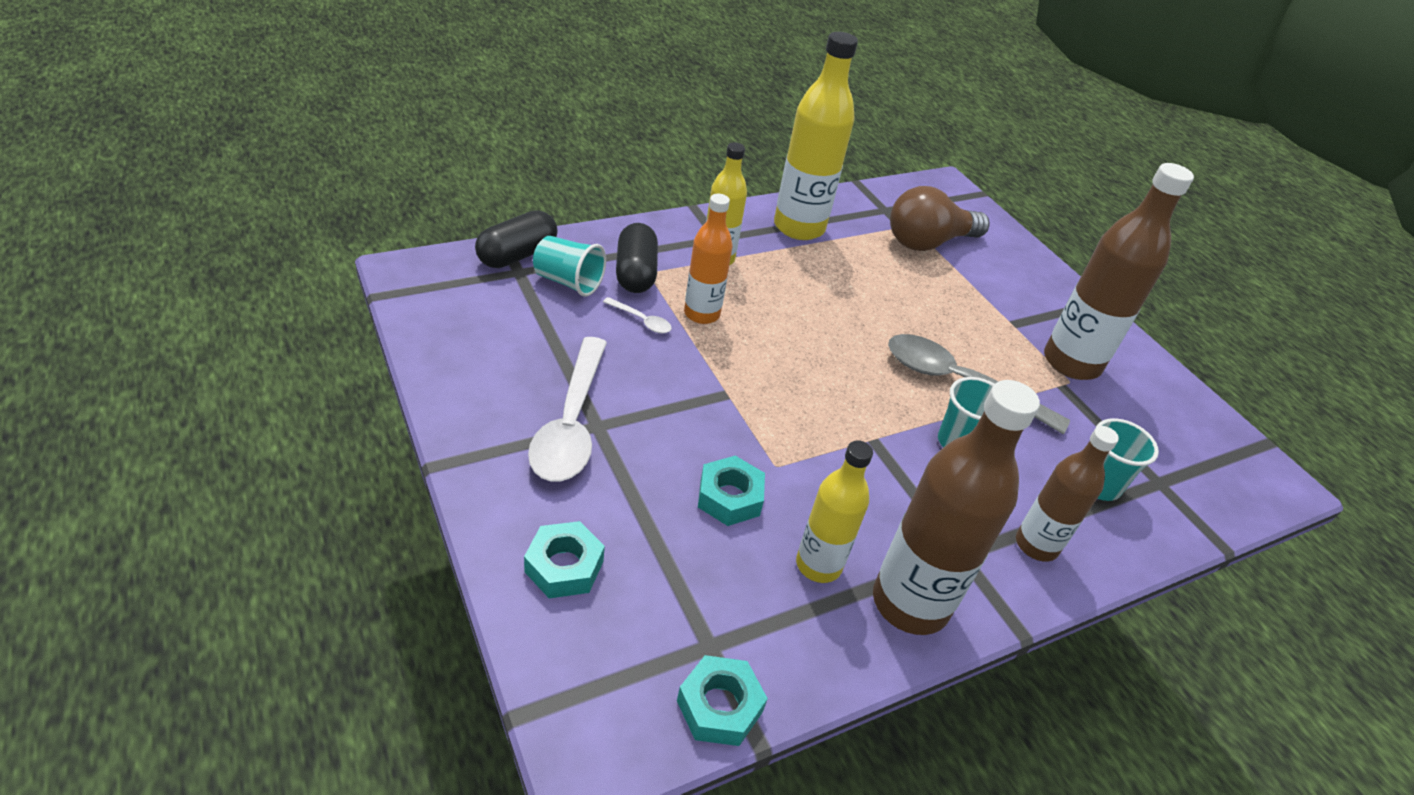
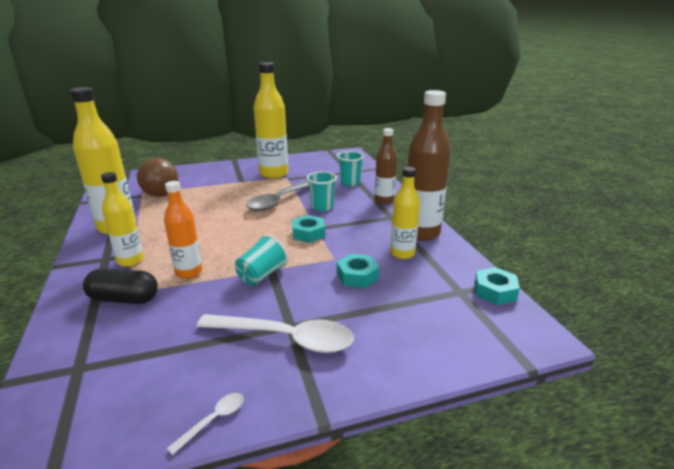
camera: 75 degrees left, 15 degrees down
black capsule [475,210,558,268] -> none
turquoise nut [524,521,605,599] -> turquoise nut moved to [292,215,325,243]
turquoise cup [533,236,606,297] -> turquoise cup moved to [235,234,288,285]
white spoon [603,297,672,333] -> white spoon moved to [167,393,244,455]
brown bottle [1044,163,1194,380] -> yellow bottle [254,62,288,179]

